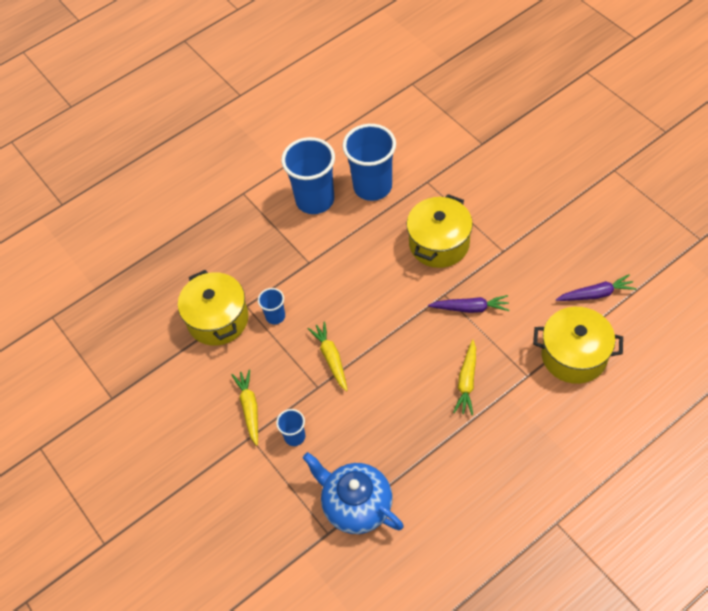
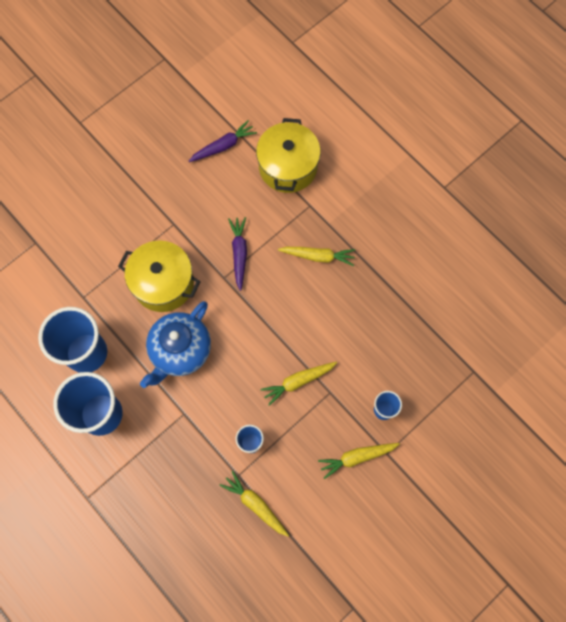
camera: 100 degrees left, 15 degrees up
yellow pot [178,270,248,346] -> yellow carrot [219,471,289,537]
blue teapot [303,452,404,534] -> blue teapot moved to [140,301,211,388]
purple carrot [556,274,636,301] -> purple carrot turned 75 degrees clockwise [189,120,257,162]

